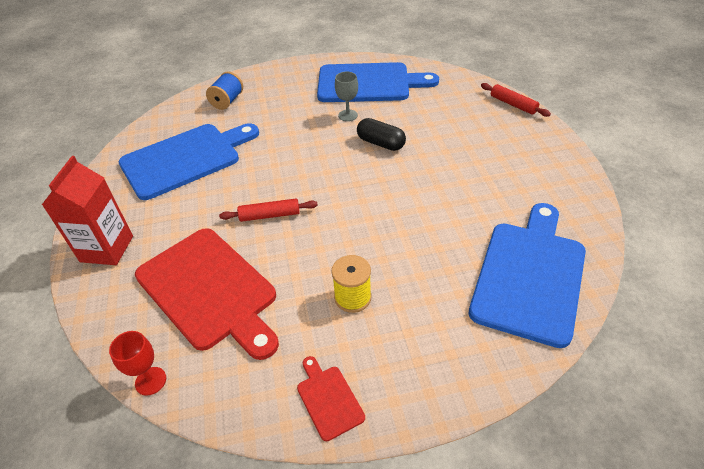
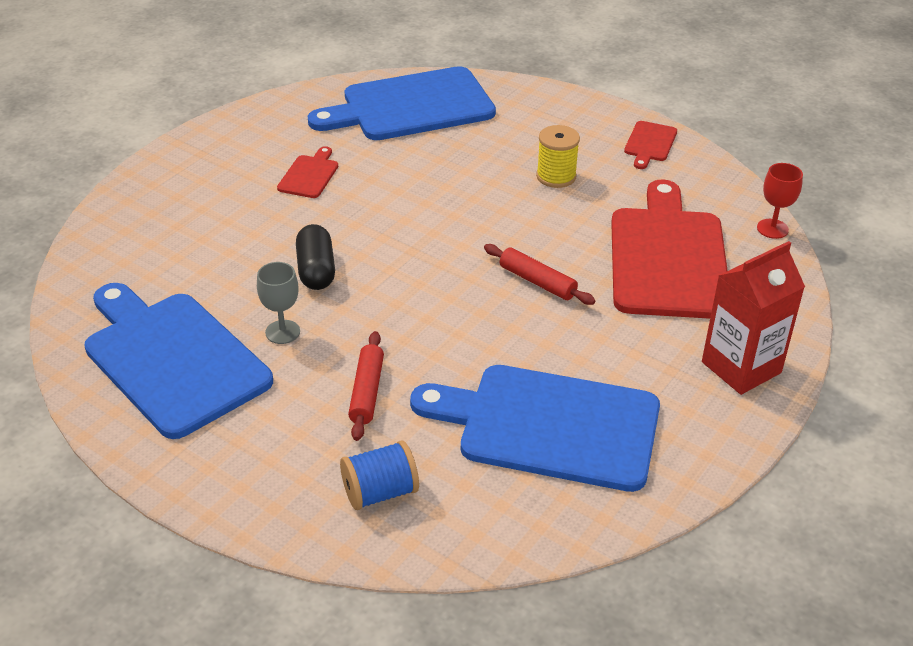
camera: 135 degrees left, 5 degrees down
red rolling pin [481,83,551,117] -> red rolling pin moved to [348,331,384,441]
none -> red cutting board [277,146,338,198]

